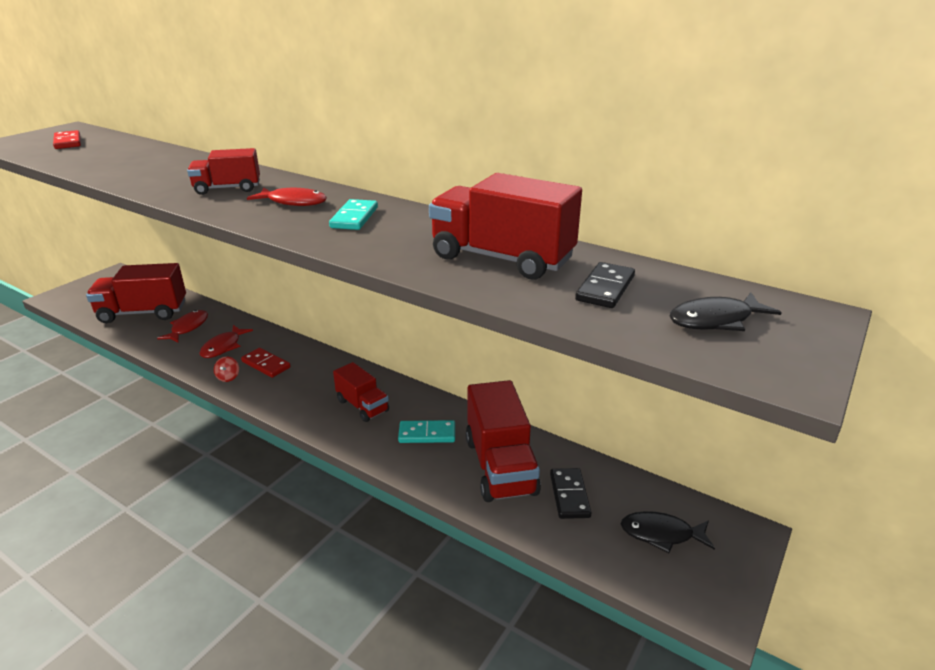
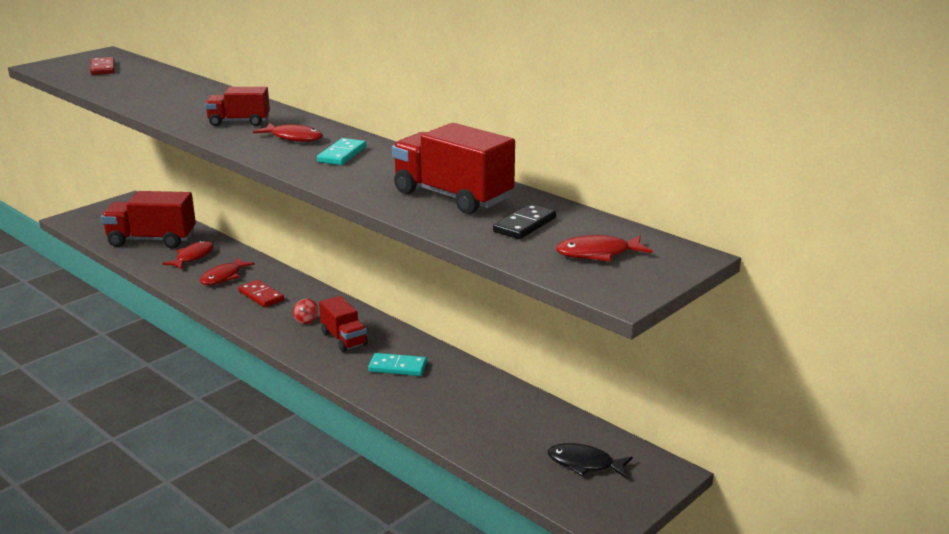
camera: 10 degrees right, 5 degrees down
red spinning top [214,356,239,382] -> red spinning top moved to [293,299,318,324]
red truck [466,380,541,502] -> none
black domino [550,468,592,519] -> none
black fish [669,293,782,331] -> red fish [556,235,652,262]

